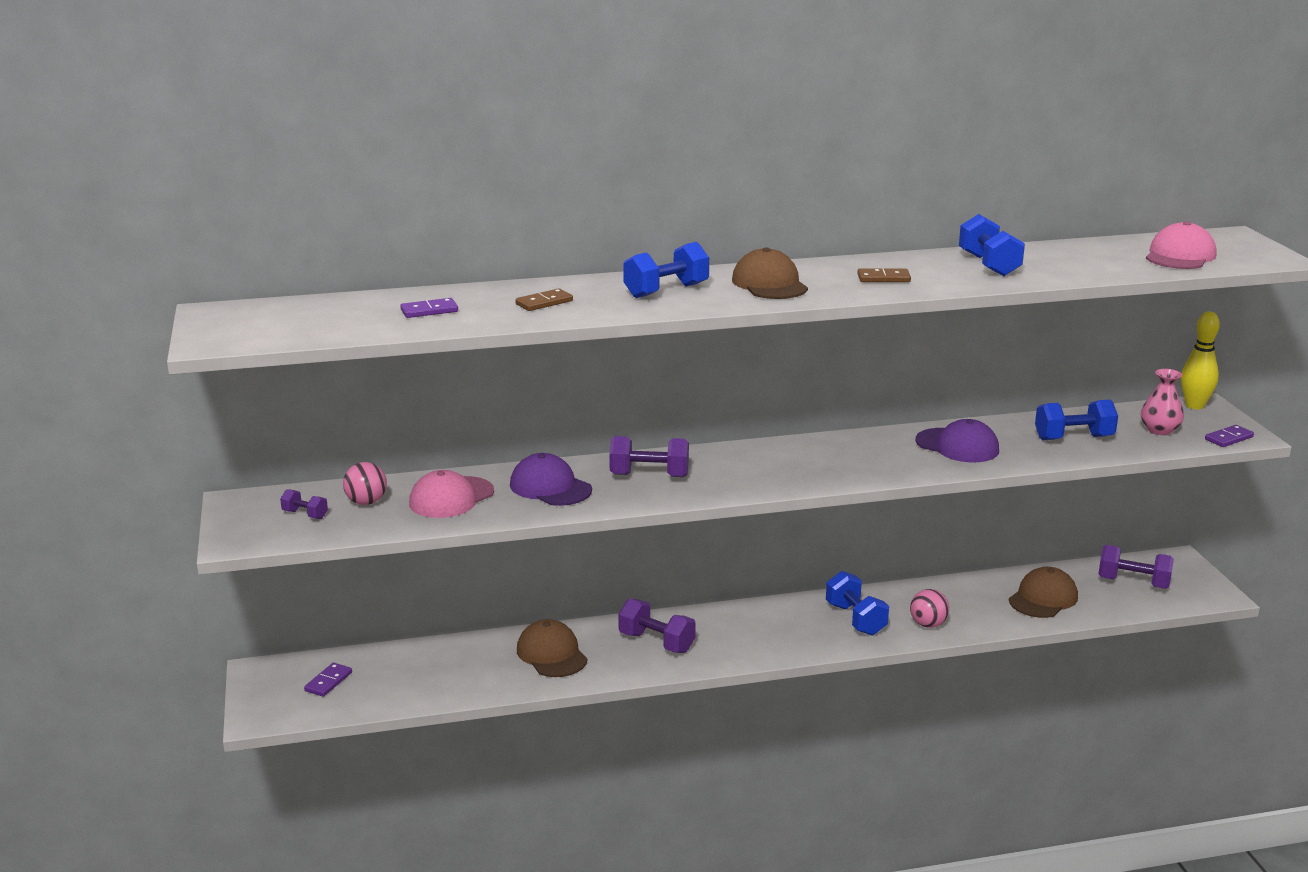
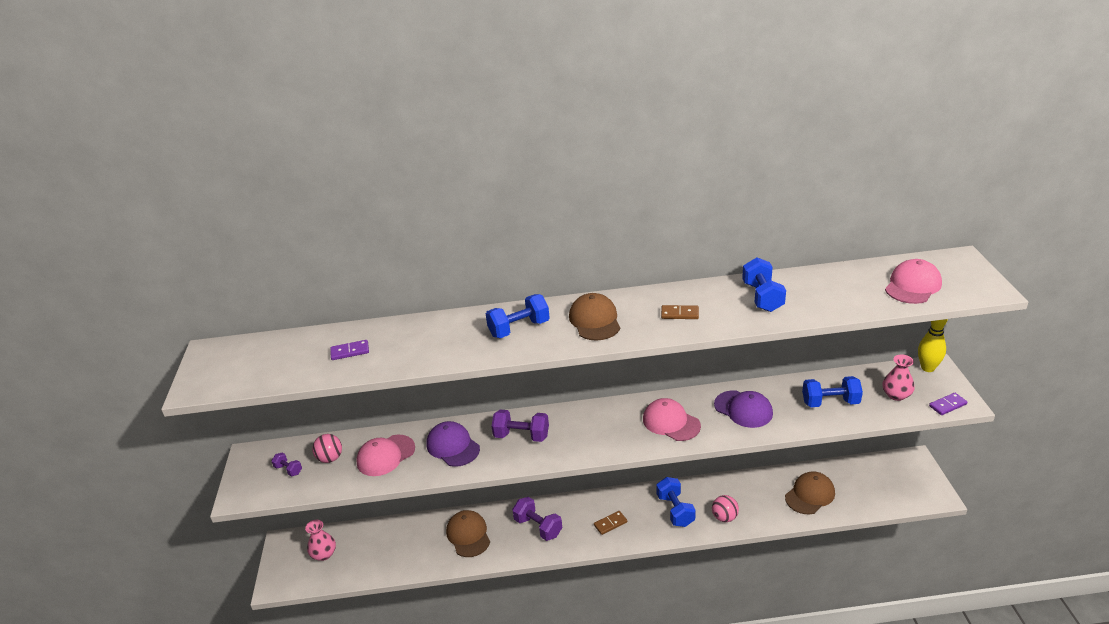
camera: 10 degrees right, 10 degrees up
purple domino [304,663,352,697] -> pink vase [305,520,336,561]
brown domino [515,288,573,311] -> brown domino moved to [594,511,627,535]
purple dumbbell [1099,545,1174,589] -> none
none -> pink cap [643,398,701,441]

